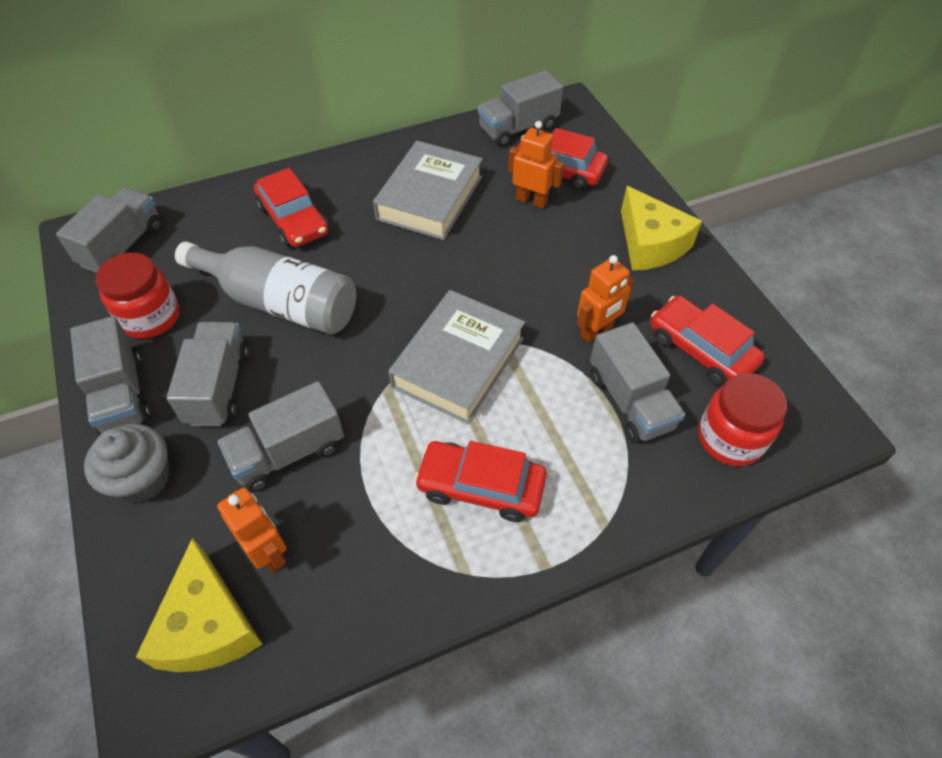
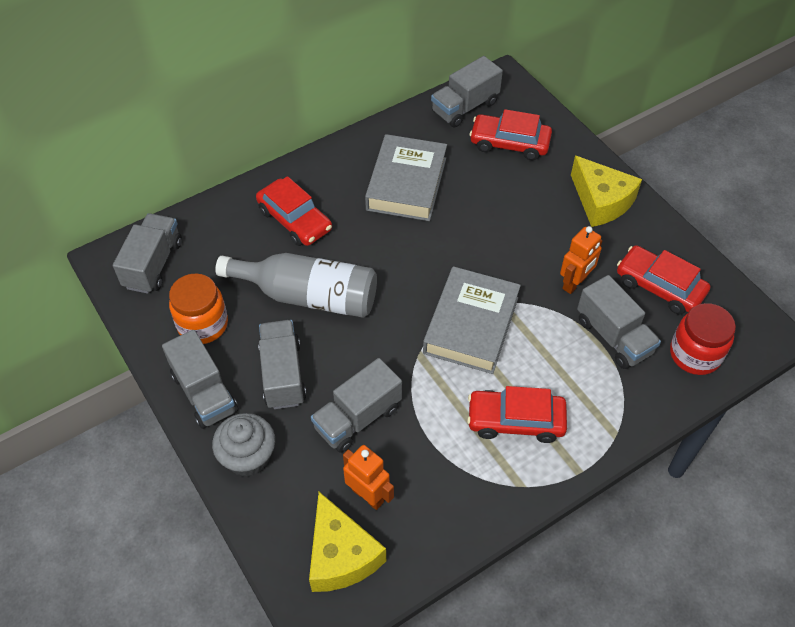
camera: 10 degrees left, 0 degrees up
red jar [96,253,179,339] -> orange jar [169,273,228,344]
orange robot [508,121,564,209] -> none

